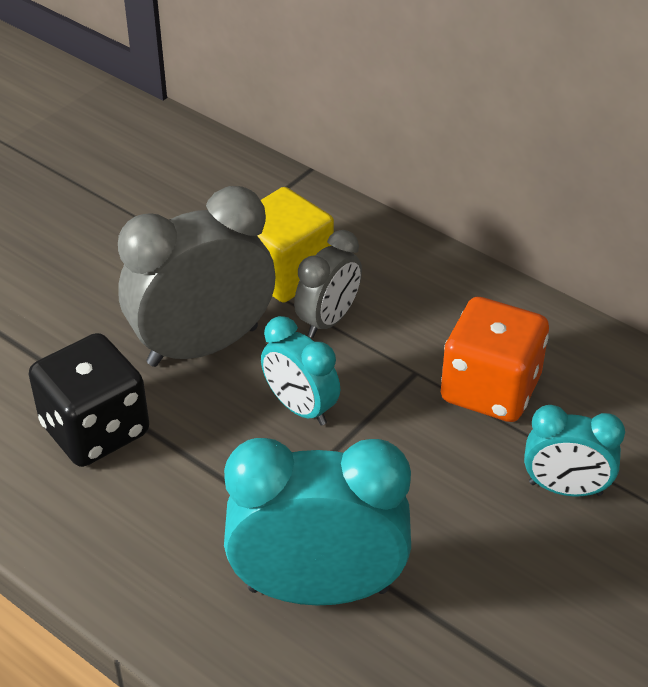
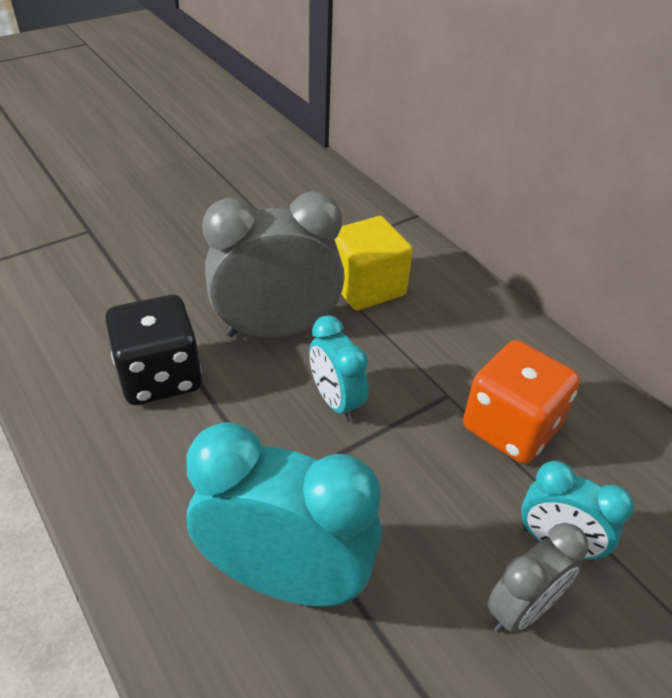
camera: 15 degrees right, 0 degrees up
grey clock [294,230,362,338] -> grey clock moved to [487,523,588,633]

